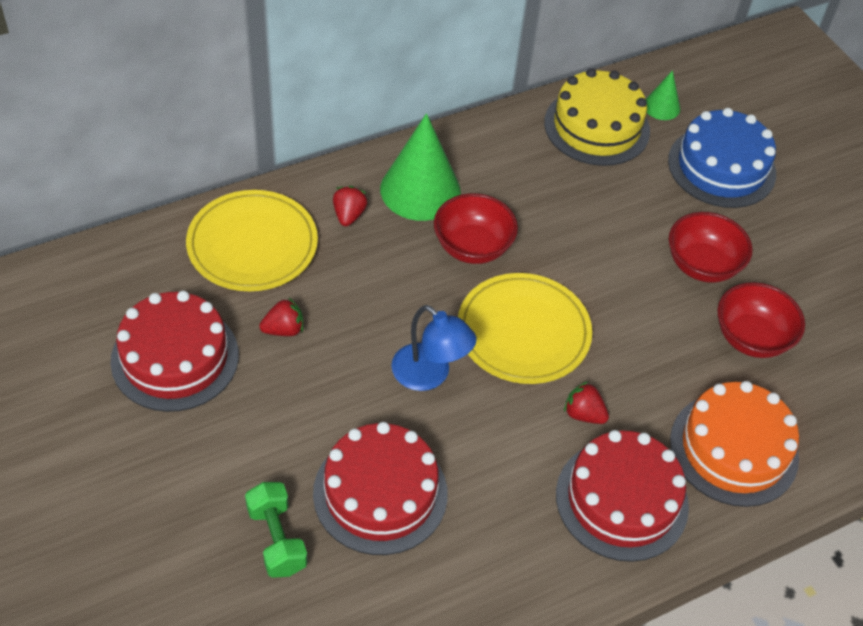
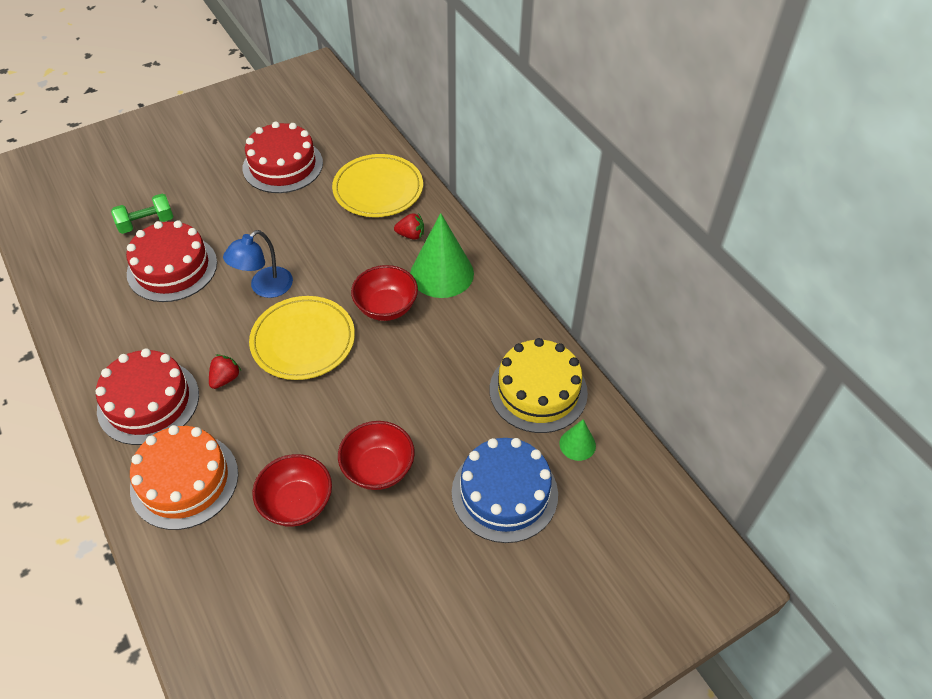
camera: 90 degrees right, 0 degrees up
red strawberry [259,298,303,336] -> none

